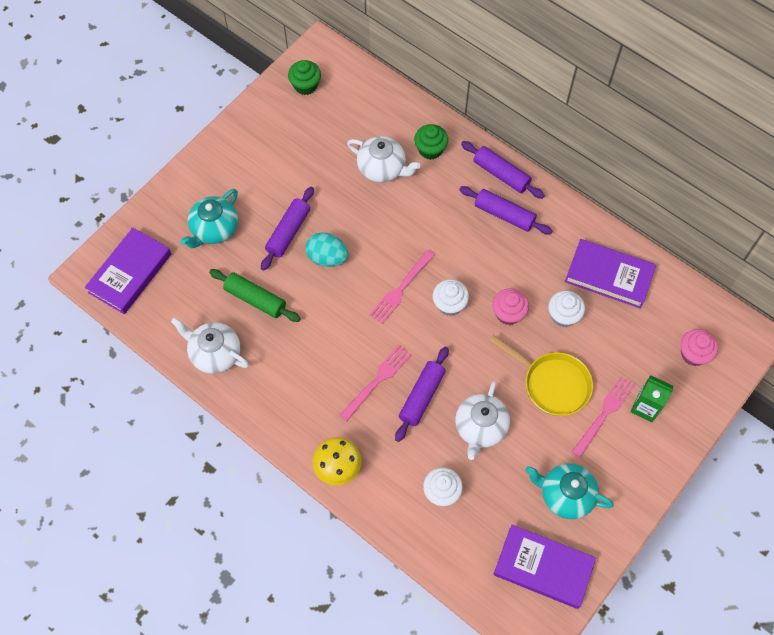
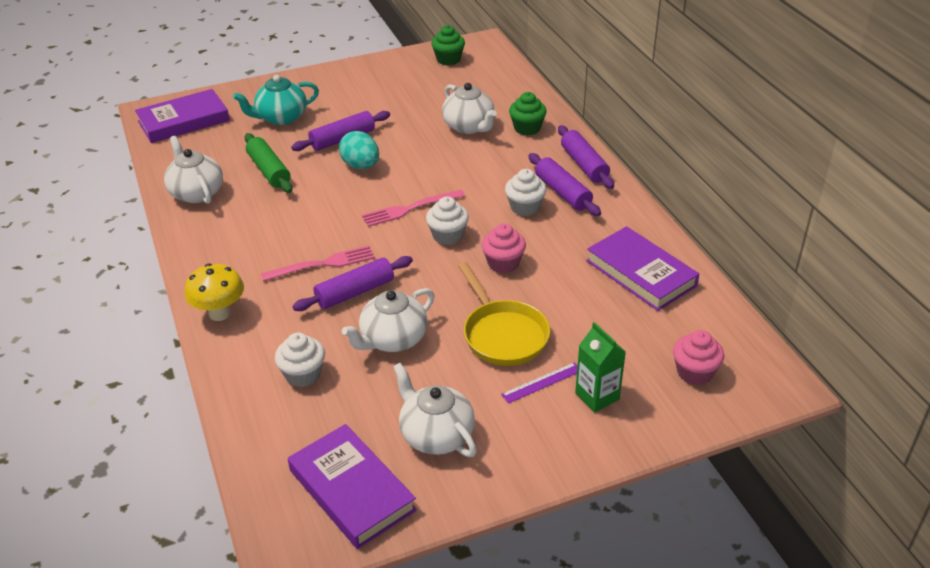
camera: 30 degrees right, 25 degrees down
turquoise teapot [525,463,614,519] -> white teapot [393,363,477,457]
white cupcake [548,291,585,327] -> white cupcake moved to [505,169,547,216]
pink fork [572,376,635,458] -> purple ruler [501,362,577,403]

